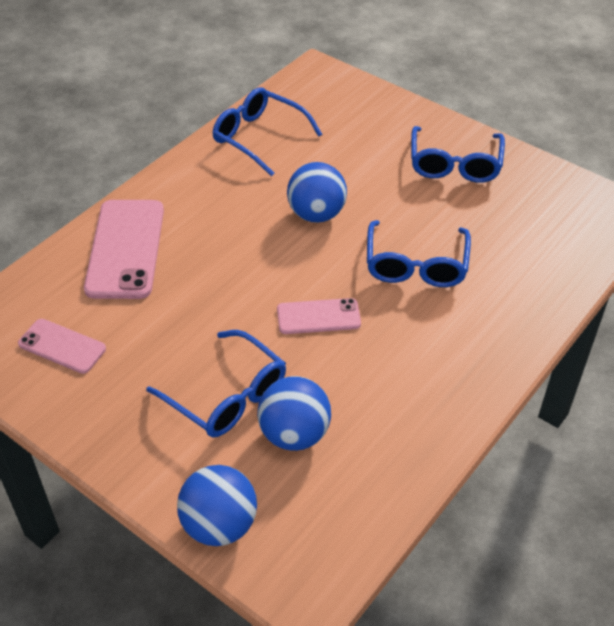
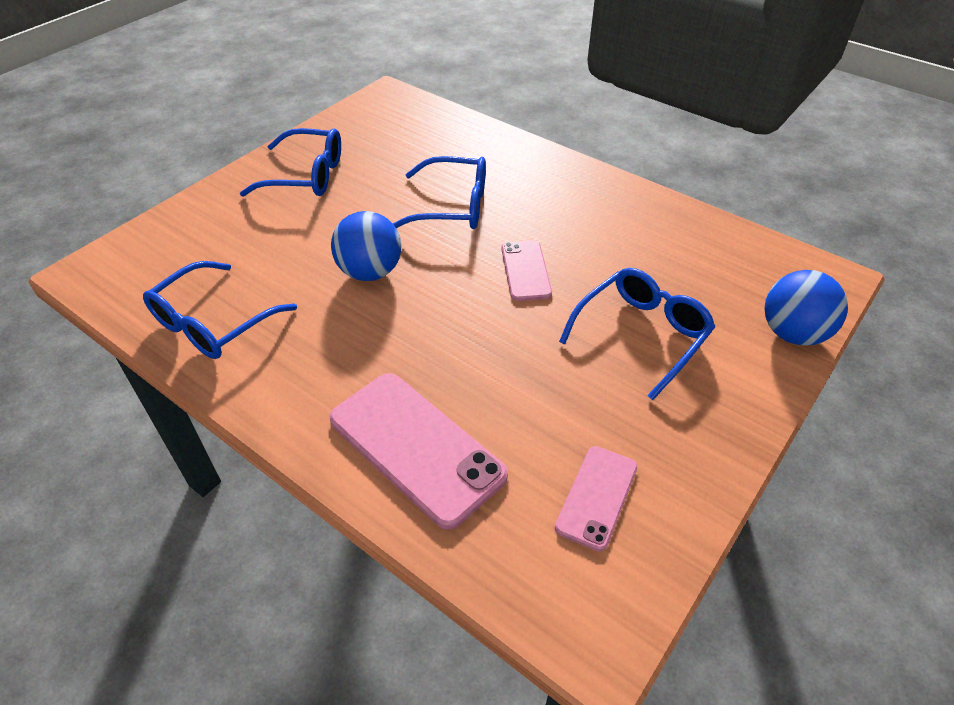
camera: 90 degrees left, 0 degrees up
pink phone [84,200,164,299] -> pink phone turned 45 degrees clockwise [330,373,508,530]
blue ball [257,376,331,451] -> none

